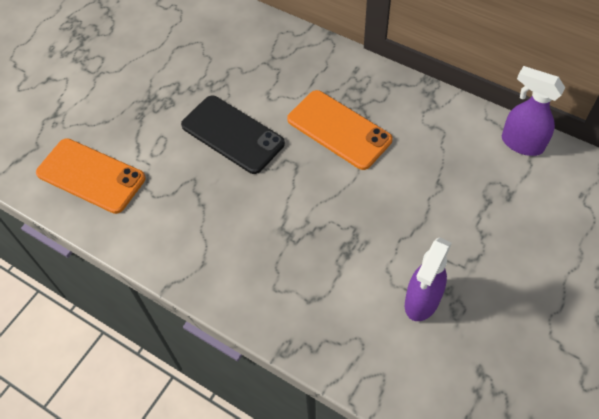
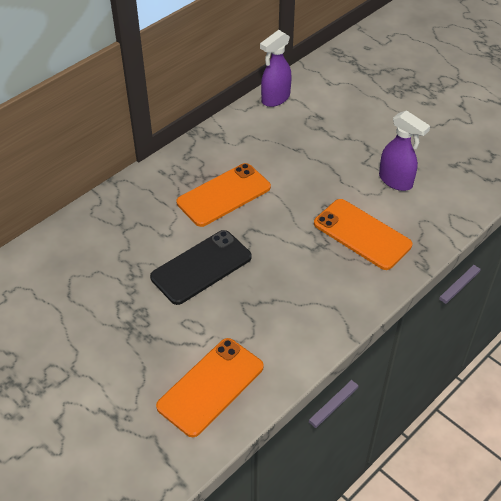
camera: 80 degrees left, 10 degrees down
none -> orange phone [314,199,412,270]

